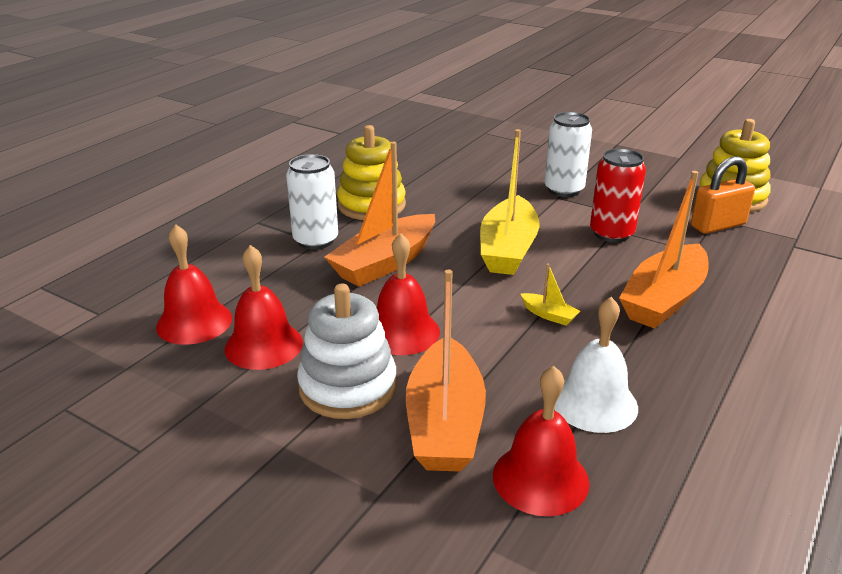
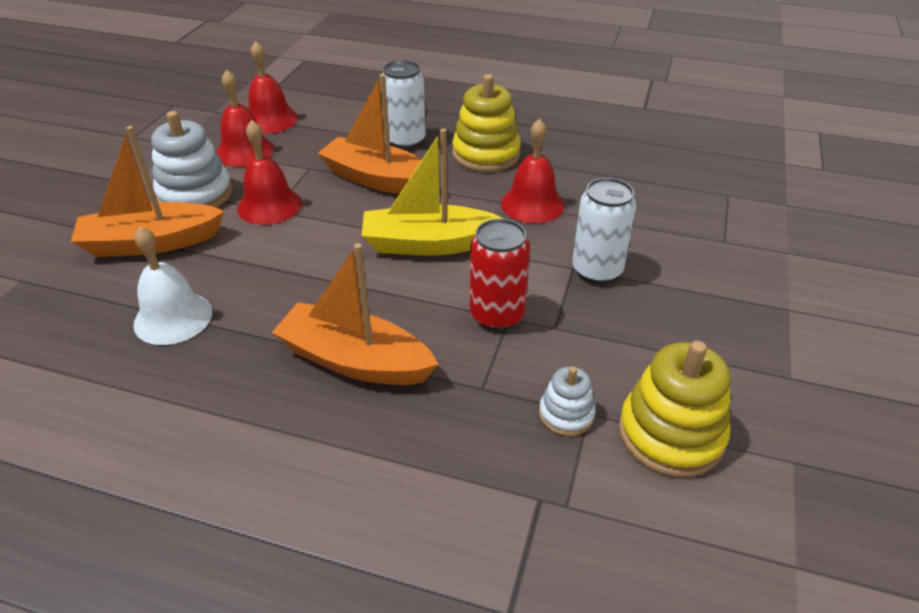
camera: 75 degrees right, 10 degrees up
red bell [493,366,590,516] -> red bell moved to [501,119,564,223]
yellow boat [521,264,580,326] -> none
orange padlock [691,156,755,234] -> white stacking toy [539,366,596,436]

